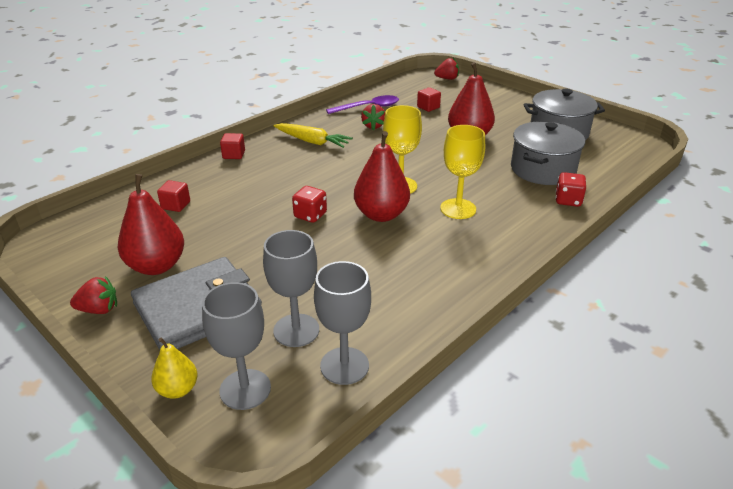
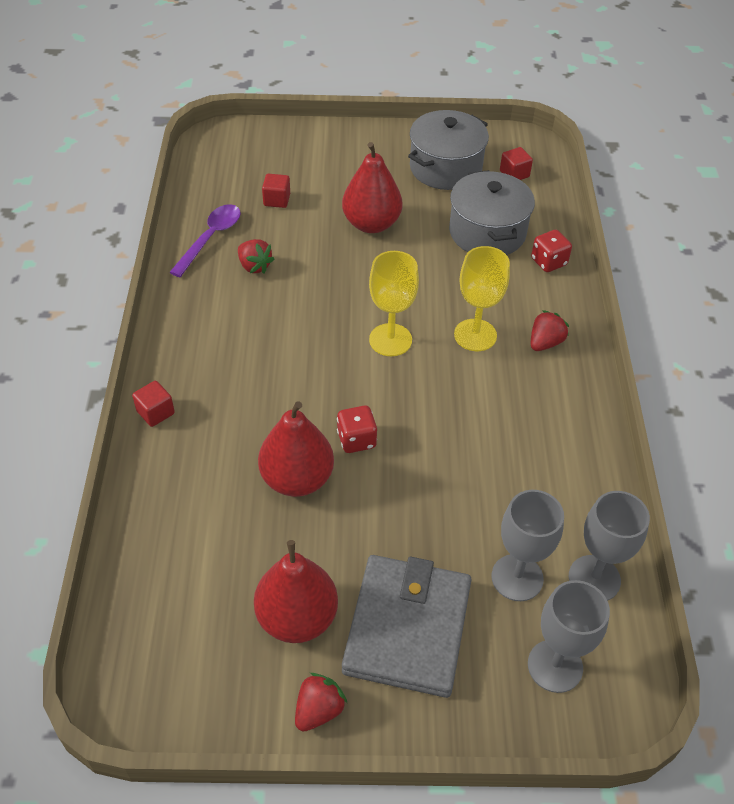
camera: 45 degrees left, 15 degrees up
yellow pear [151,337,198,399] -> none
red cube [157,180,190,212] -> red cube moved to [500,147,533,180]
yellow carrot [273,123,353,148] -> none
red pear [354,131,410,222] -> red pear moved to [258,401,334,497]
red strawberry [434,58,459,80] -> red strawberry moved to [531,310,569,351]

